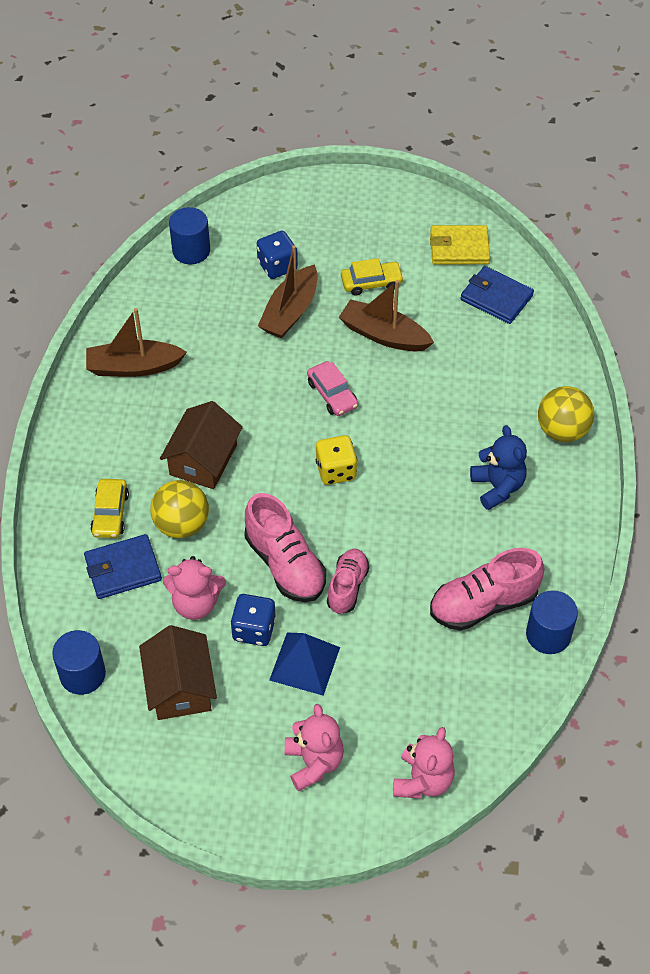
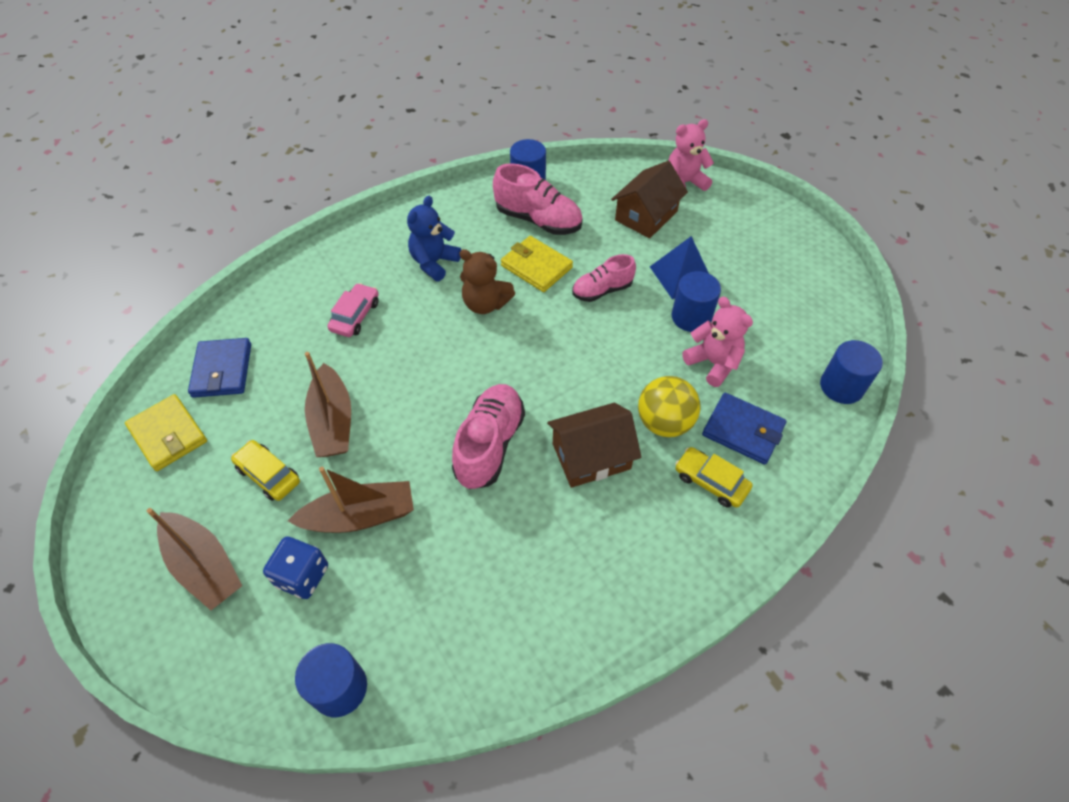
camera: 130 degrees left, 0 degrees up
brown boat [86,308,187,377] -> brown boat moved to [147,508,242,610]
yellow car [90,479,129,538] -> yellow car turned 105 degrees counterclockwise [675,447,753,508]
brown house [139,625,217,720] -> brown house moved to [611,161,688,238]
blue dice [231,594,276,646] -> blue cylinder [672,271,721,332]
pink shoe [244,493,326,602] -> pink shoe moved to [452,384,525,489]
pink teddy bear [285,704,344,792] -> none
pink car [307,361,358,416] -> pink car moved to [327,283,379,337]
yellow dice [316,435,357,485] -> none
yellow ball [538,386,594,442] -> none
none -> brown teddy bear [459,249,515,314]
none -> yellow wallet [501,236,573,292]

